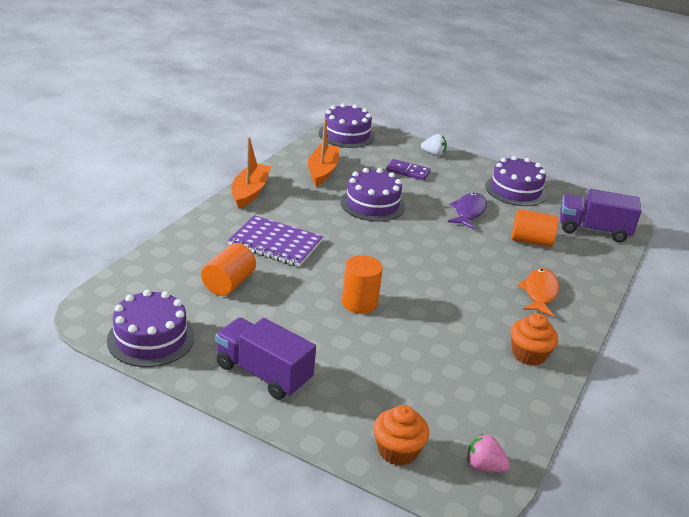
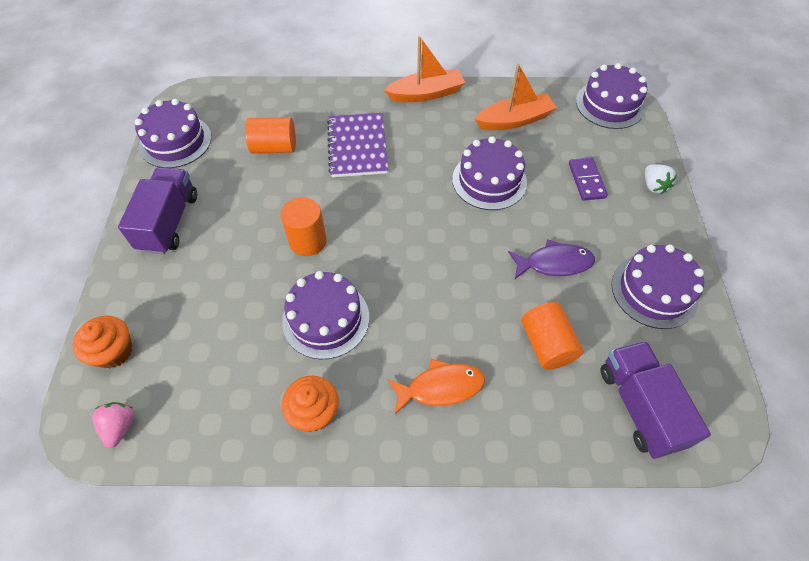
camera: 65 degrees right, 25 degrees up
none -> purple cake [282,271,369,359]

